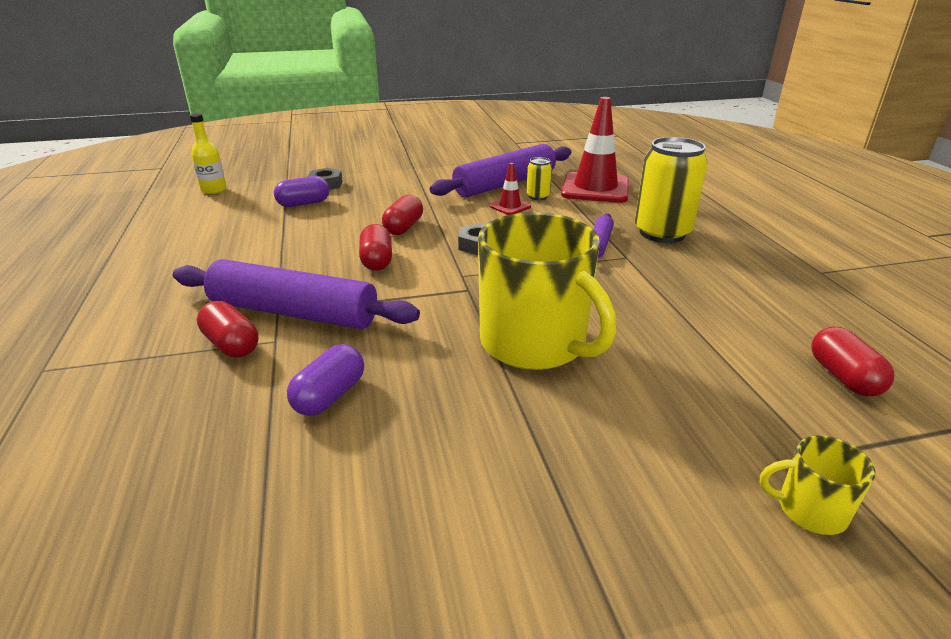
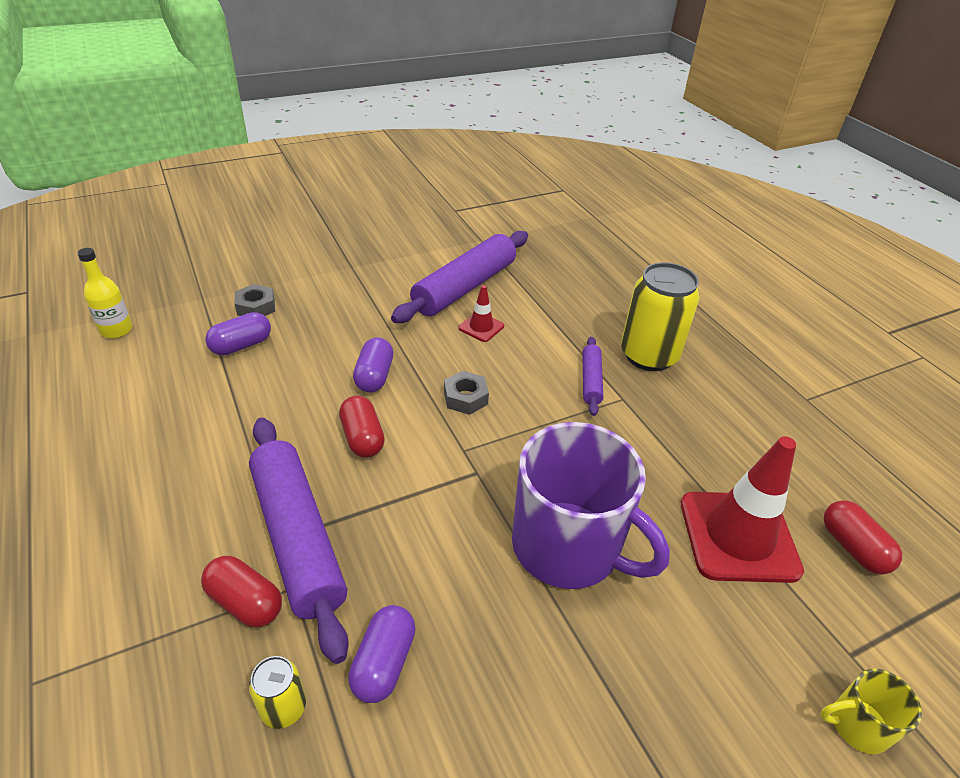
camera: 15 degrees left, 10 degrees up
purple rolling pin [173,259,420,329] -> purple rolling pin turned 60 degrees clockwise [249,418,349,664]
red capsule [382,195,423,235] -> purple capsule [353,338,393,392]
yellow mug [478,212,616,370] -> purple mug [512,422,670,589]
yellow can [526,157,552,200] -> yellow can moved to [249,656,306,729]
red traffic cone [561,97,629,203] -> red traffic cone moved to [681,436,804,583]

